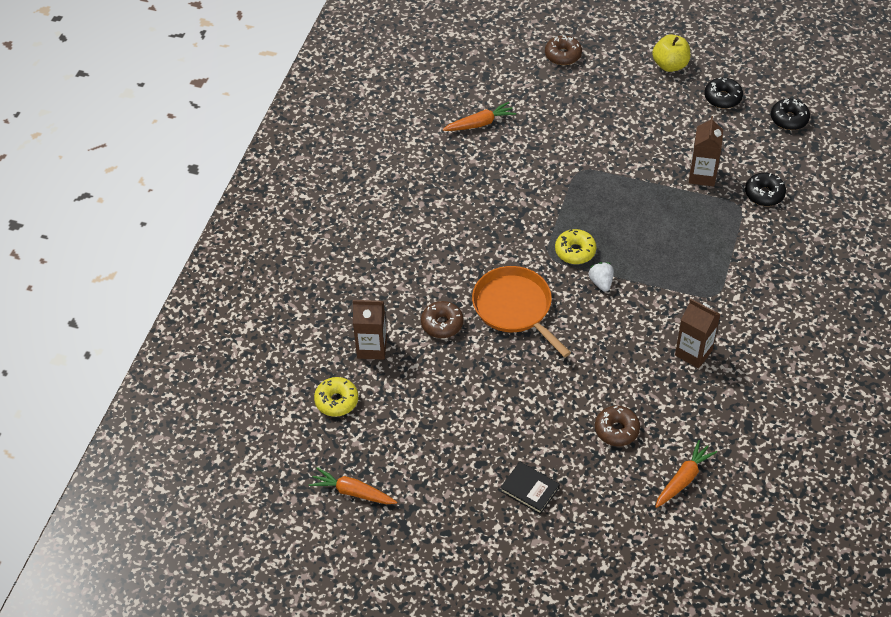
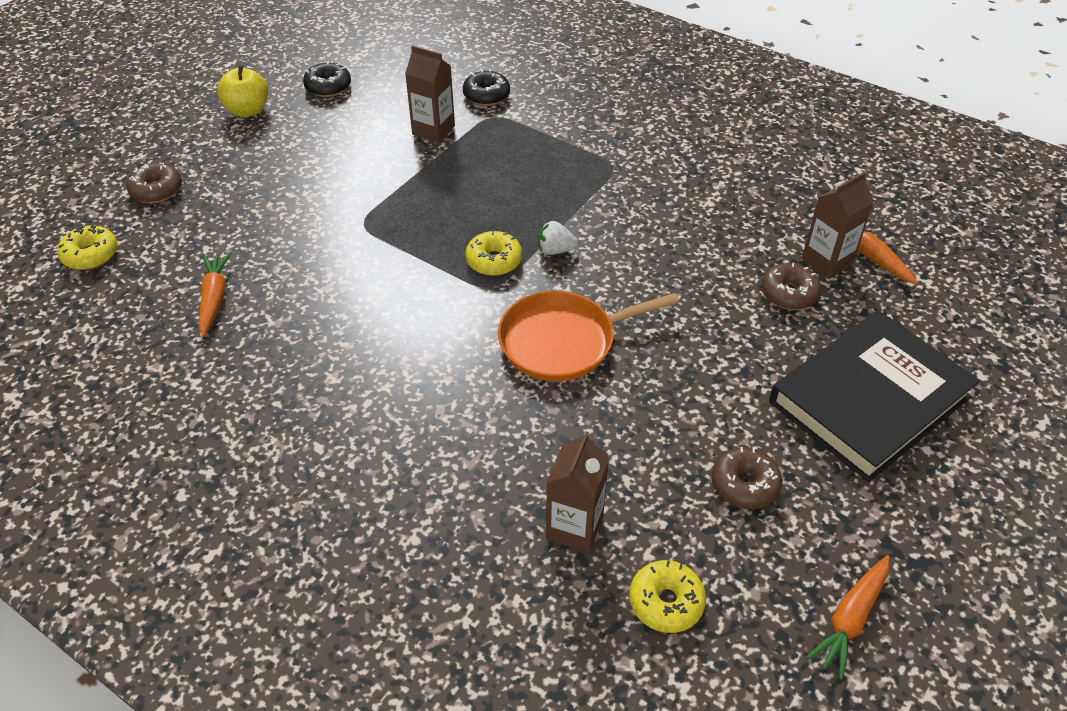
camera: 75 degrees left, 5 degrees down
brown donut [421,301,464,338] -> brown donut moved to [711,447,782,509]
black book [500,462,560,514] -> black book [769,310,980,482], size x2.45
brown carton [675,299,721,368] -> brown carton moved to [802,172,874,279]
black donut [771,98,810,130] -> none
none -> yellow donut [57,225,118,270]

